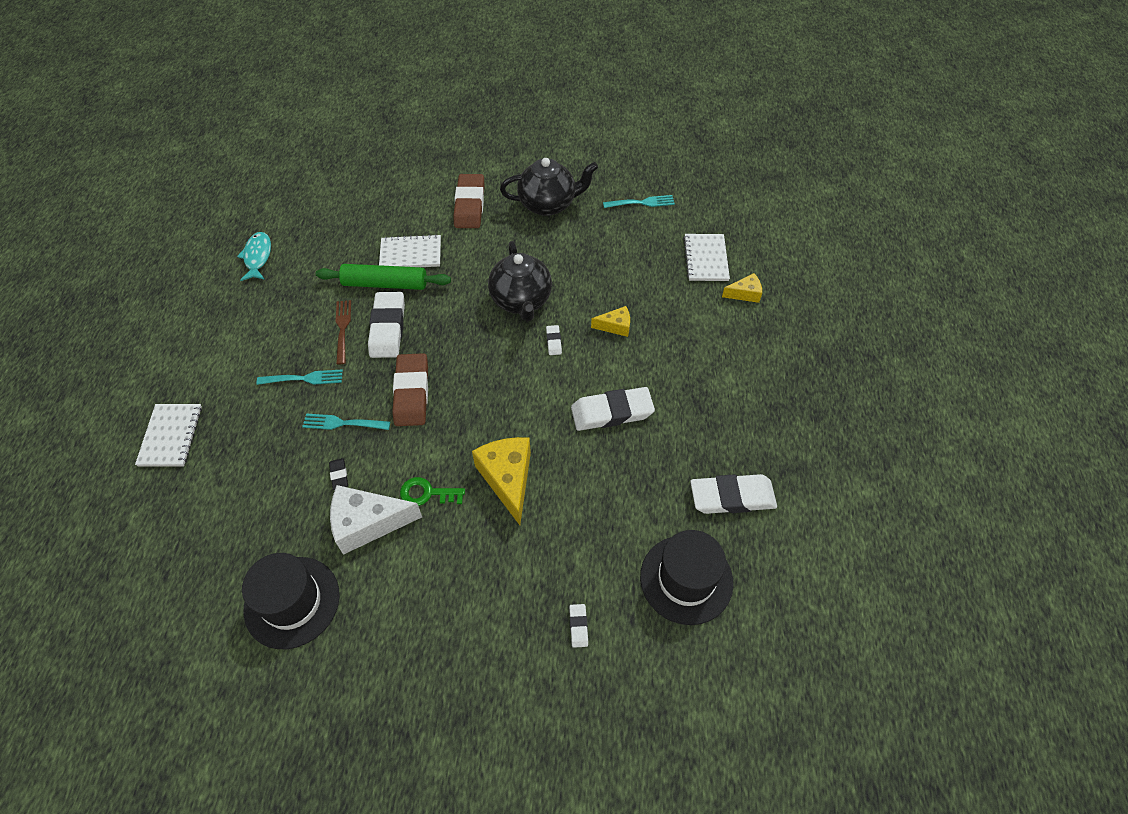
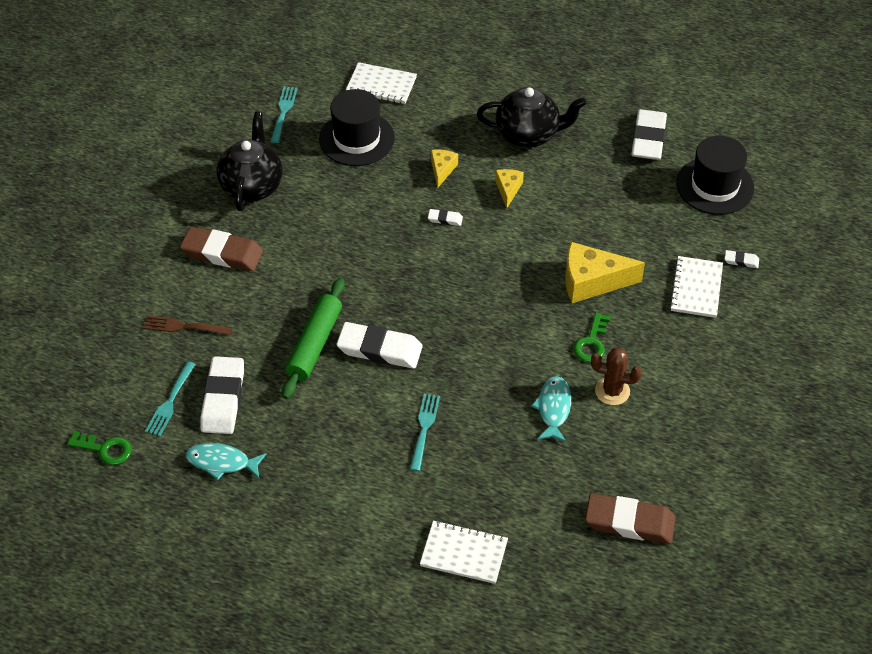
camera: 75 degrees left, 5 degrees down
black hat [242,553,340,649] -> black hat moved to [319,89,395,166]
turquoise fork [302,414,390,430] -> turquoise fork moved to [145,361,196,436]
black eraser [329,458,348,490] -> turquoise fish [531,376,571,442]
white cheese [330,485,422,555] -> brown cactus [591,347,642,405]
brown fork [336,300,351,365] -> brown fork moved to [144,315,232,335]
white notebook [379,234,441,267] -> white notebook moved to [670,256,723,318]
brown eraser [392,353,428,426] -> brown eraser moved to [585,493,676,544]
black teapot [488,241,552,321] -> black teapot moved to [477,87,586,148]
white eraser [571,387,655,431] -> white eraser moved to [200,356,244,434]
yellow cheese [722,273,762,303] -> yellow cheese moved to [495,169,524,208]
none -> green key [67,431,132,465]

